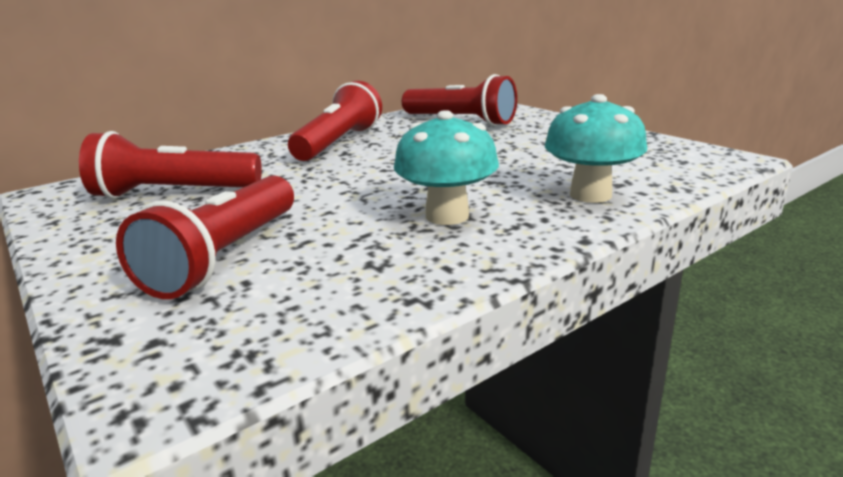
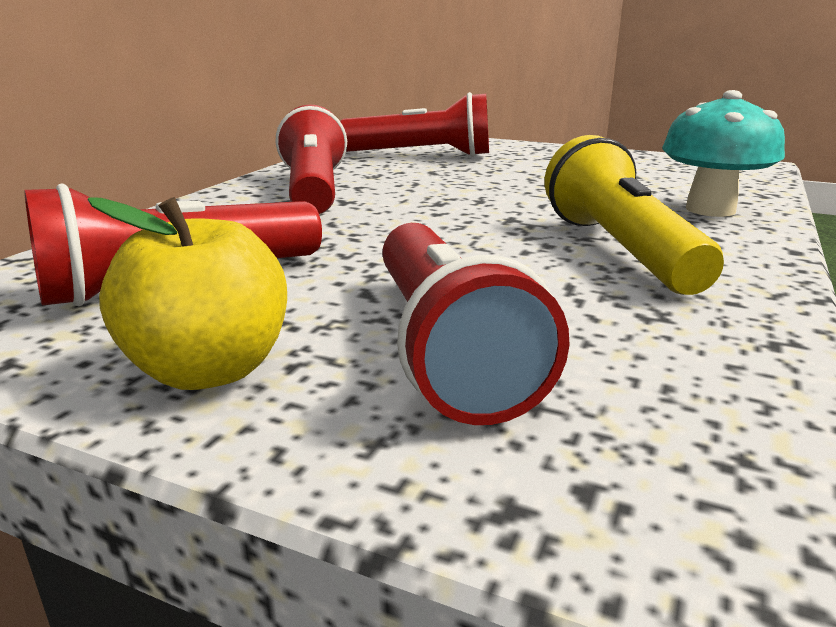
camera: 30 degrees left, 0 degrees up
turquoise mushroom [394,110,499,225] -> yellow flashlight [545,135,724,295]
none -> yellow apple [88,197,287,390]

